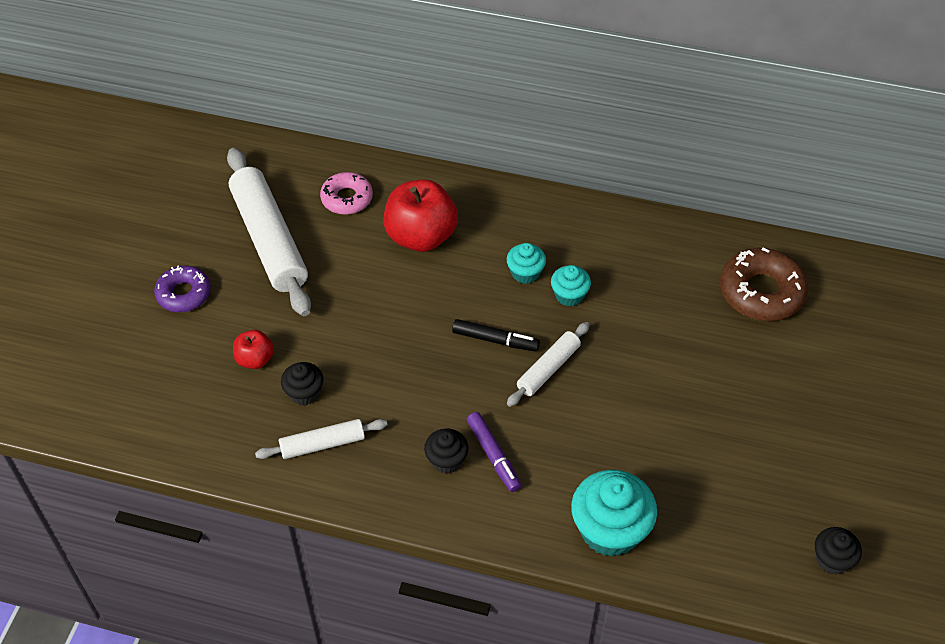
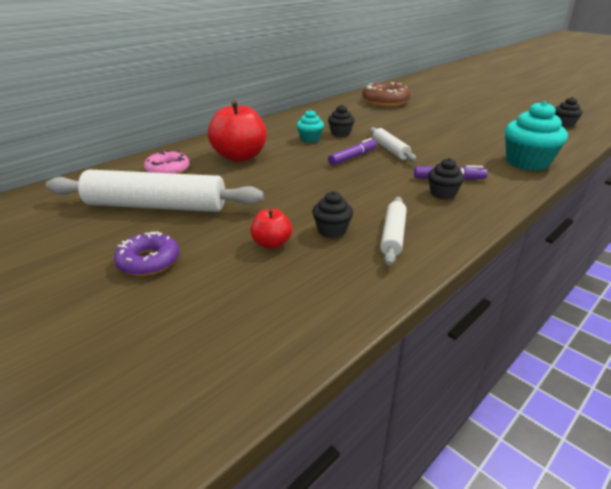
camera: 60 degrees left, 20 degrees down
black marker [452,319,540,352] -> purple marker [328,138,377,165]
turquoise cupcake [551,265,591,307] -> black cupcake [328,105,355,137]

